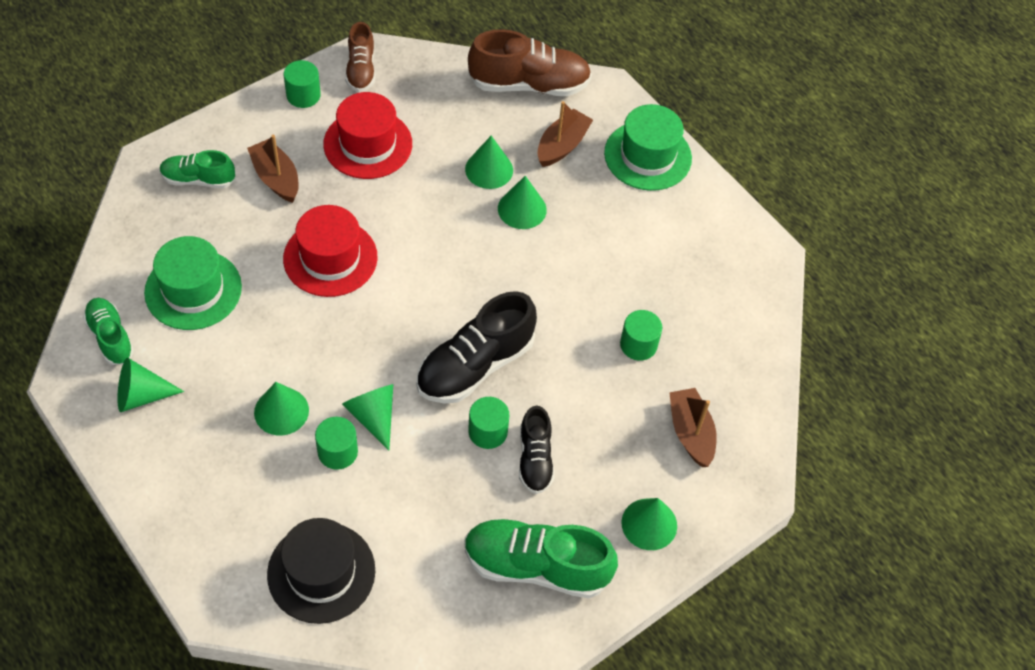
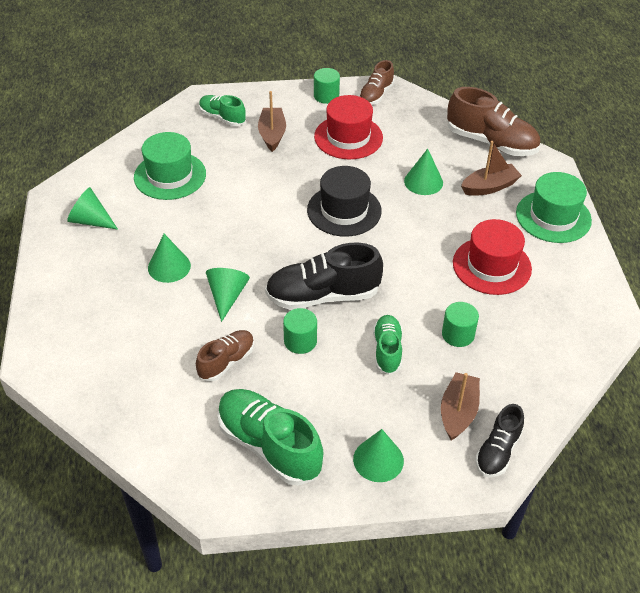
camera: 35 degrees right, 10 degrees down
green shoe [83,298,134,365] -> green shoe moved to [373,315,402,375]
black hat [267,518,375,624] -> black hat moved to [307,166,382,237]
red hat [283,205,378,297] -> red hat moved to [453,219,532,295]
green cylinder [315,417,358,470] -> none
green cone [498,176,547,229] -> none
black shoe [519,405,555,494] -> black shoe moved to [475,404,524,477]
none -> brown shoe [196,330,254,382]

